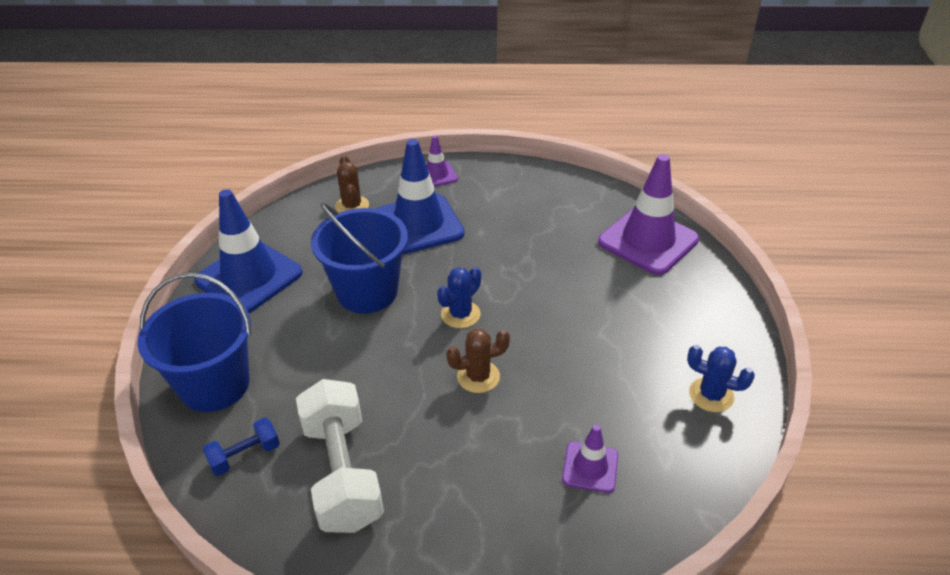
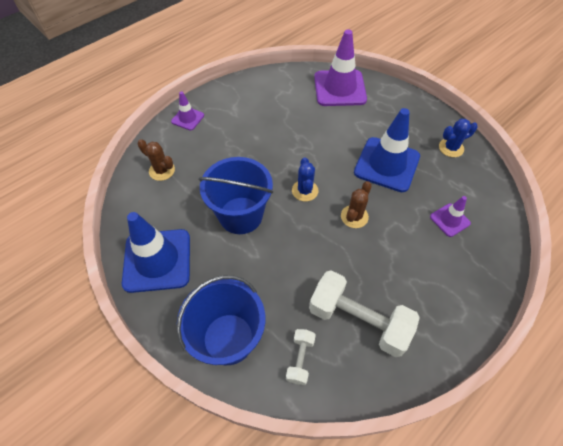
camera: 45 degrees left, 15 degrees up
blue dumbbell [203,418,280,476] -> white dumbbell [286,329,316,385]
blue traffic cone [377,139,465,255] -> blue traffic cone moved to [354,108,420,192]

